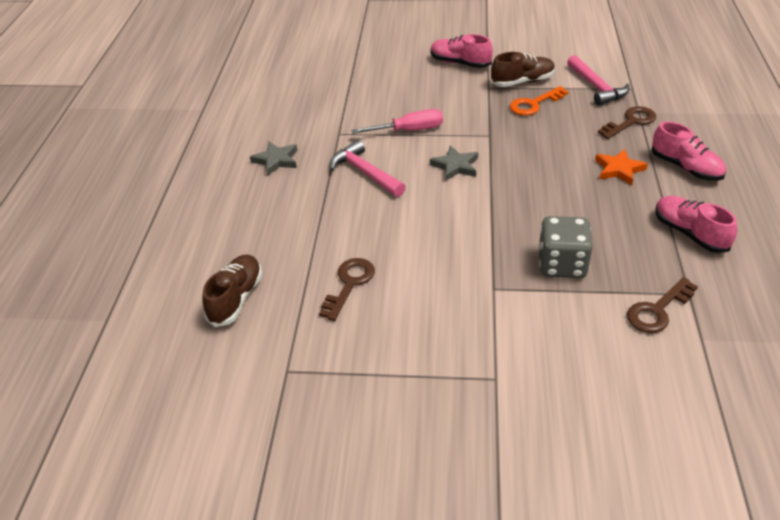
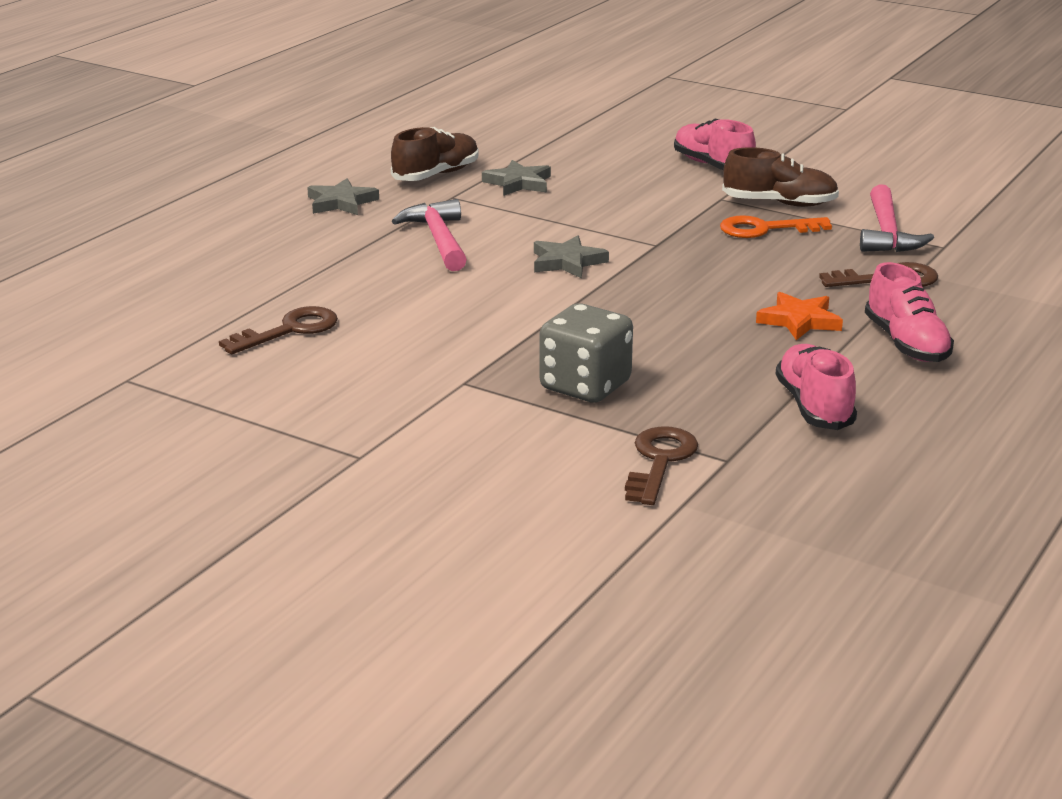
camera: 25 degrees right, 15 degrees down
brown shoe [202,255,262,327] -> brown shoe moved to [391,127,479,181]
pink screwdriver [351,109,443,134] -> none
brown key [627,277,698,333] -> brown key turned 120 degrees clockwise [625,426,698,505]
none -> grey star [482,160,551,196]

